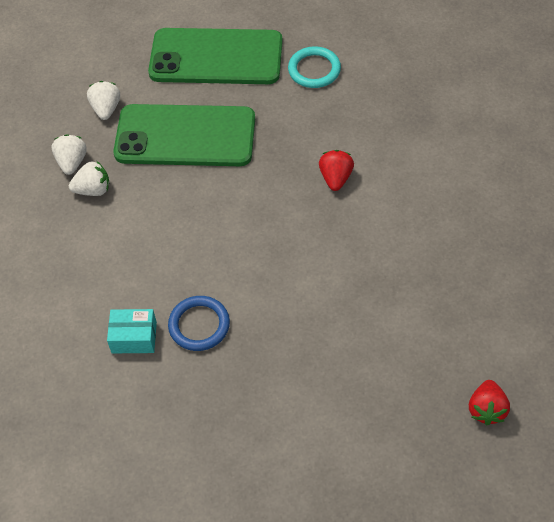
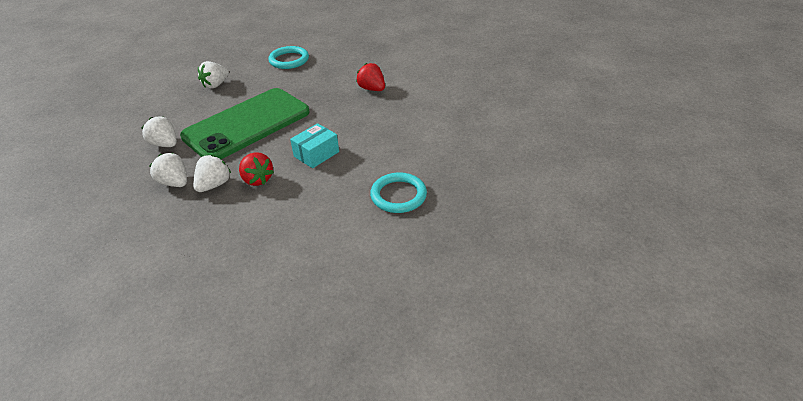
camera: 50 degrees left, 15 degrees down
turquoise box [107,309,157,353] -> turquoise box moved to [290,123,339,168]
green phone [148,28,283,84] -> white strawberry [198,61,229,89]
blue ring [168,296,230,351] -> turquoise ring [370,172,427,213]
red strawberry [469,380,510,425] -> red strawberry moved to [239,152,274,186]

